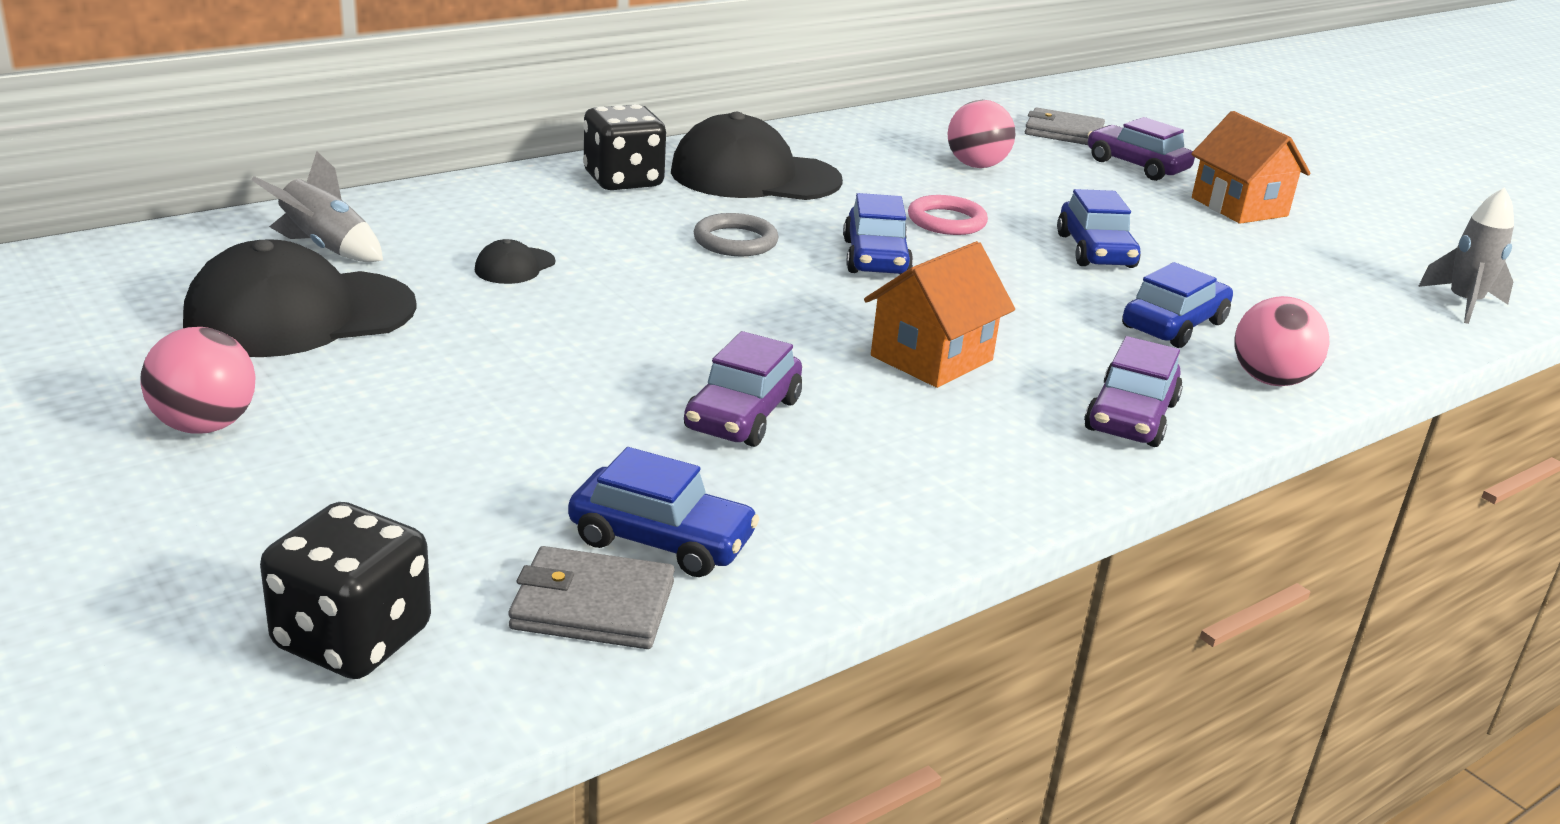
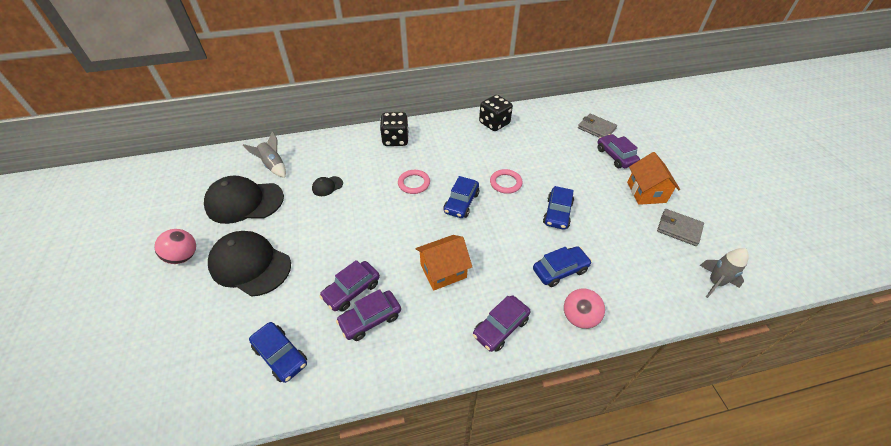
camera: 25 degrees right, 20 degrees up
black dice [260,502,431,679] -> black dice moved to [479,95,513,131]
grey wallet [508,546,675,649] -> grey wallet moved to [657,209,704,246]
black cap [671,112,843,200] -> black cap moved to [208,231,291,297]
grey ring [693,213,778,256] -> pink ring [398,170,430,194]
pink ball [948,100,1016,168] -> none
none -> purple car [336,289,401,341]

